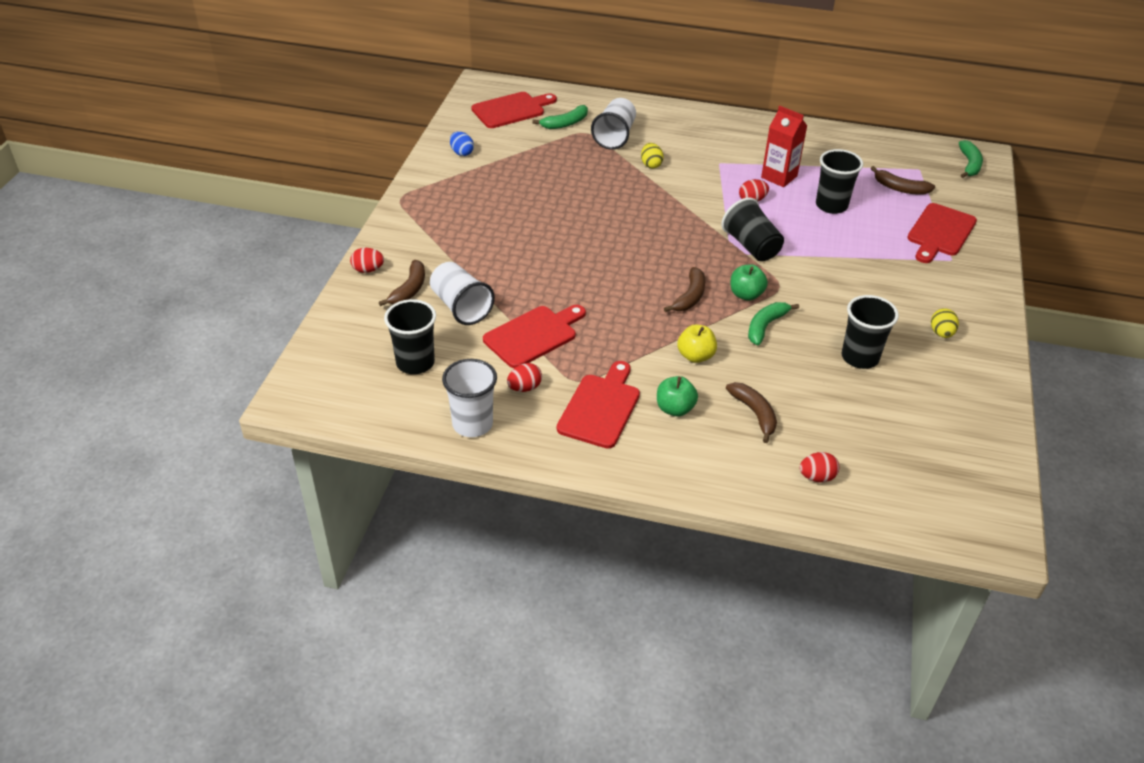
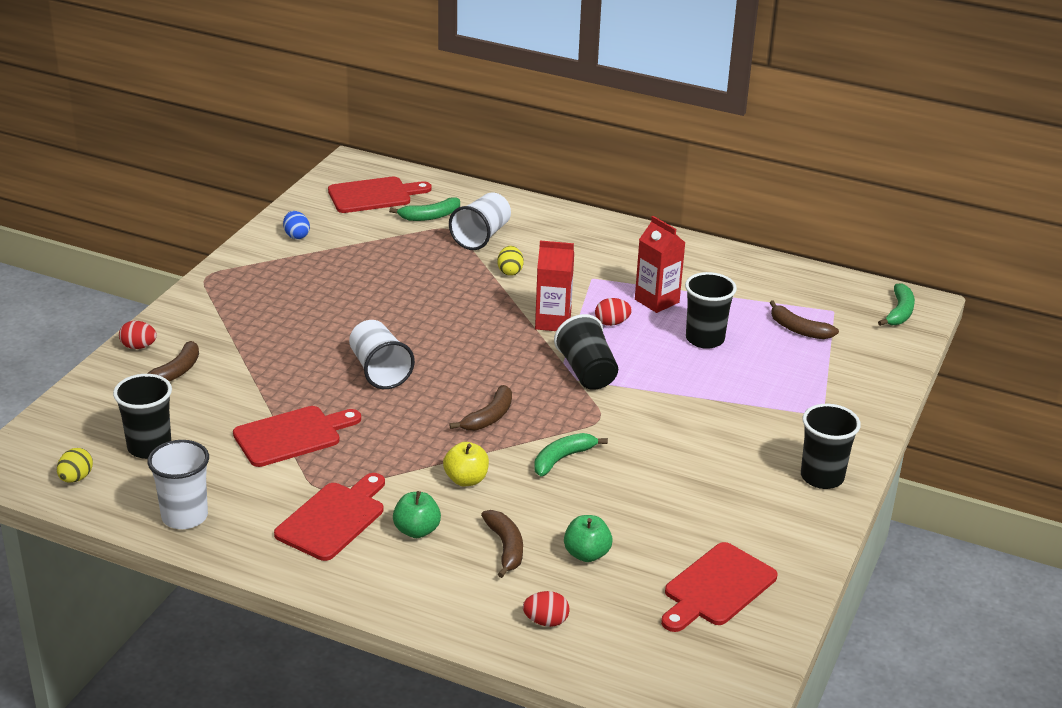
camera: 10 degrees right, 10 degrees down
white cup [430,262,495,325] -> white cup moved to [349,320,415,389]
red egg [507,363,542,392] -> none
green apple [730,264,768,301] -> green apple moved to [564,515,613,562]
black cup [842,295,899,369] -> black cup moved to [801,404,861,489]
red cutting board [907,203,977,263] -> red cutting board moved to [661,542,778,632]
yellow egg [931,308,959,338] -> yellow egg moved to [57,448,93,483]
none -> red carton [535,241,574,331]

